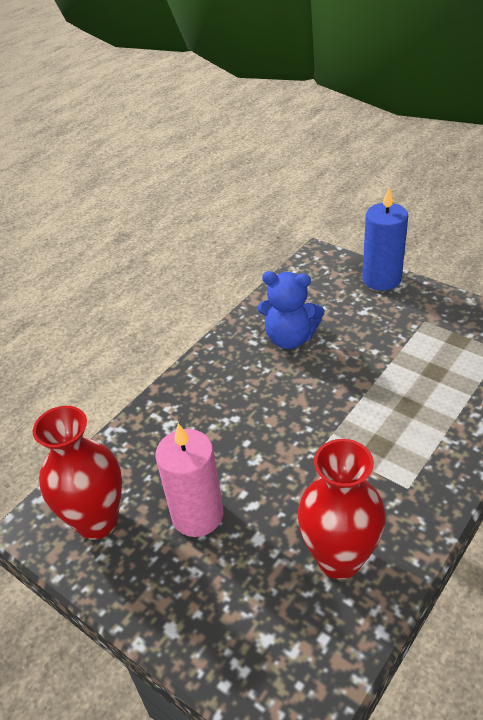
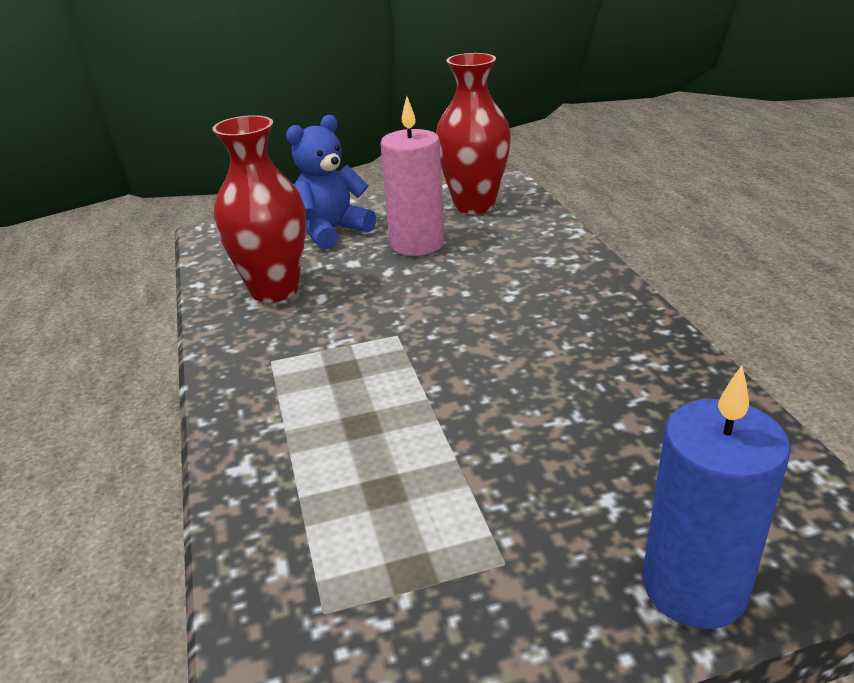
camera: 125 degrees right, 10 degrees down
blue teddy bear [258,271,324,349] -> blue teddy bear moved to [286,115,376,249]

